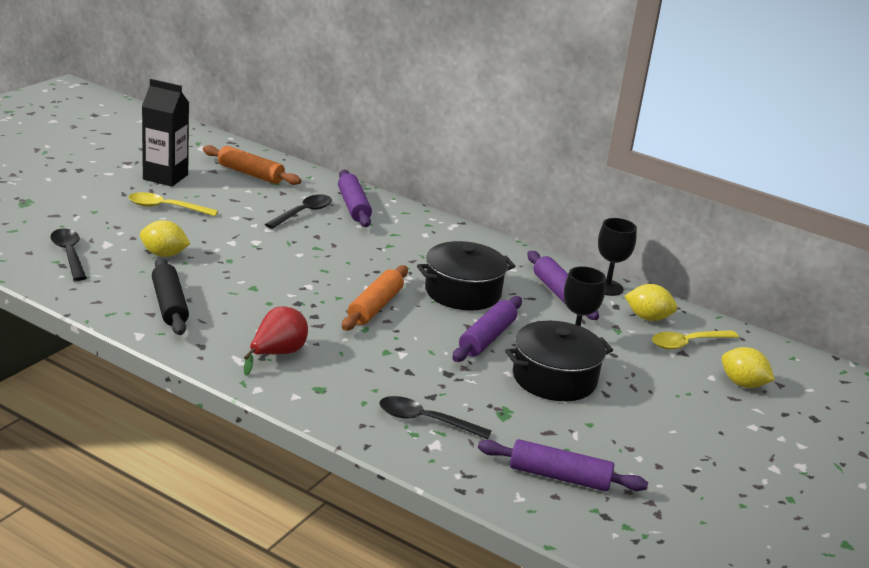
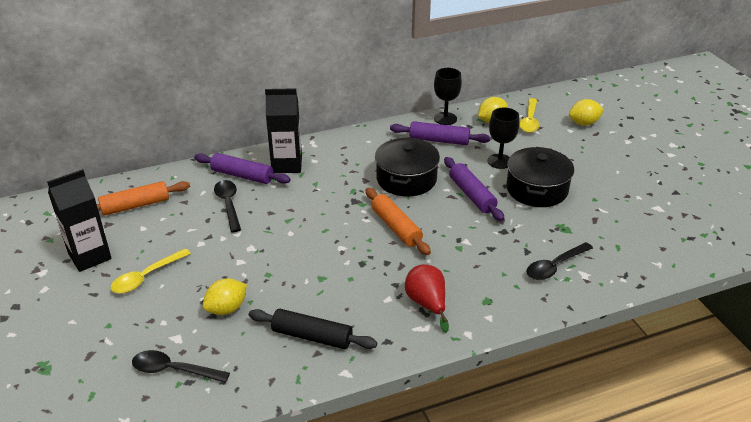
camera: 50 degrees left, 10 degrees up
purple rolling pin [478,439,648,491] -> none
none -> black carton [265,88,302,173]

